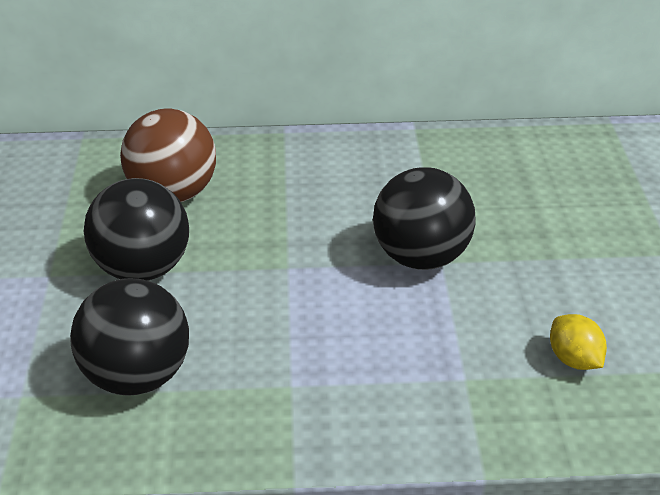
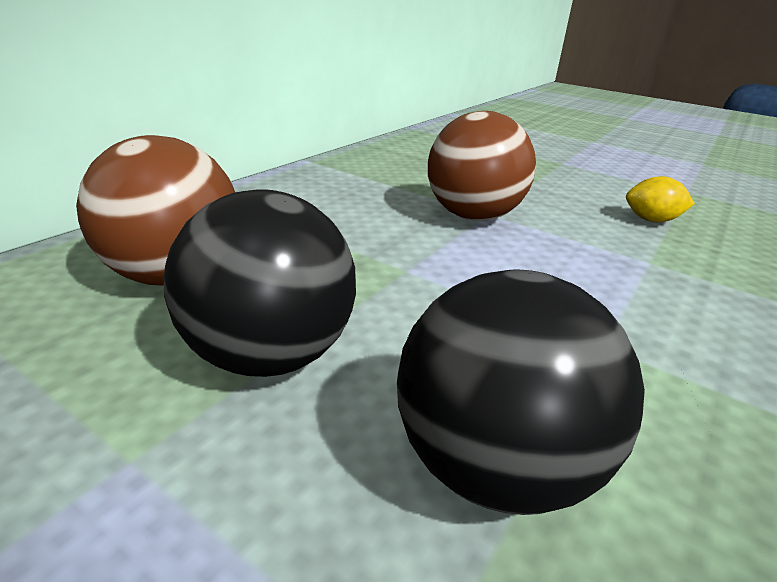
camera: 55 degrees left, 10 degrees down
black ball [373,167,475,270] -> brown ball [428,111,536,221]

